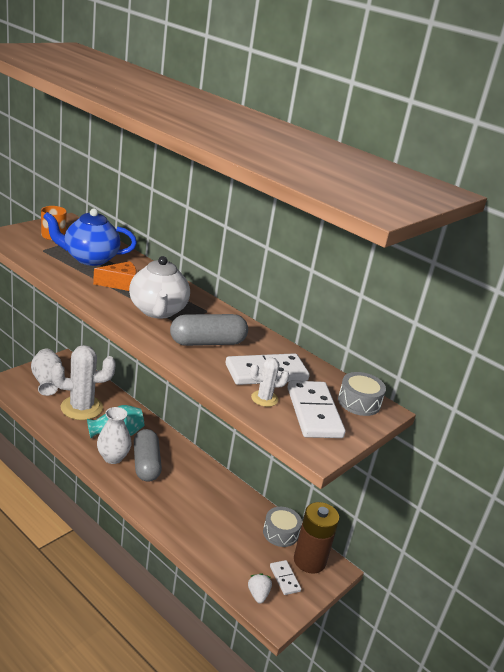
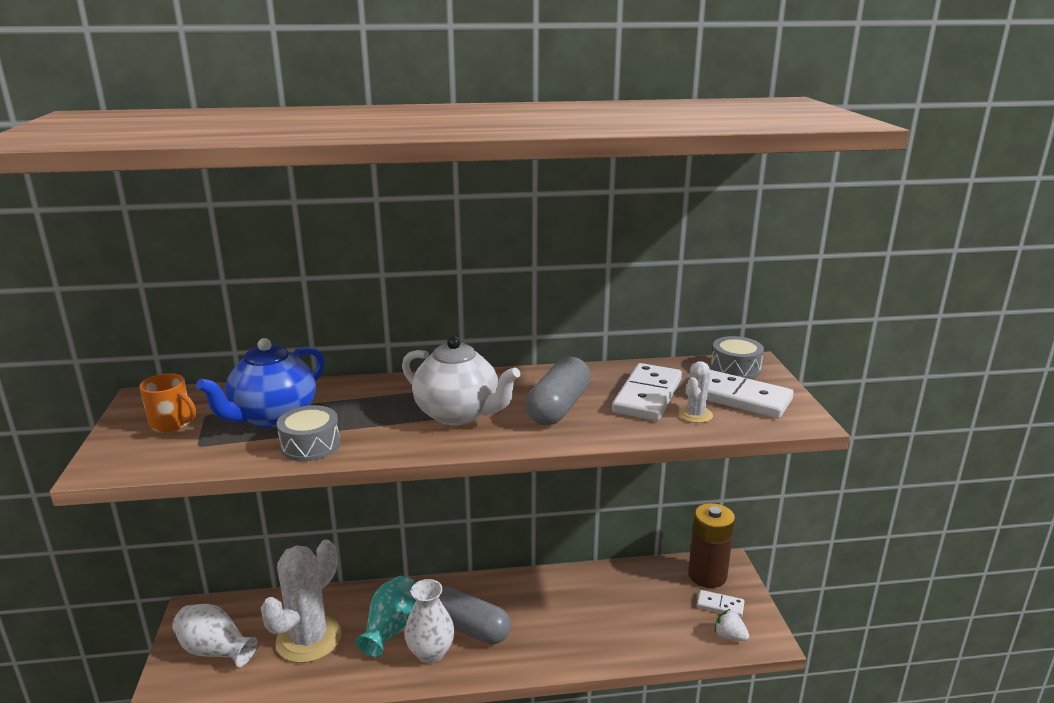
camera: 45 degrees left, 5 degrees down
orange cheese [93,261,137,291] -> none
grey drum [263,507,302,547] -> grey drum moved to [277,405,340,462]

